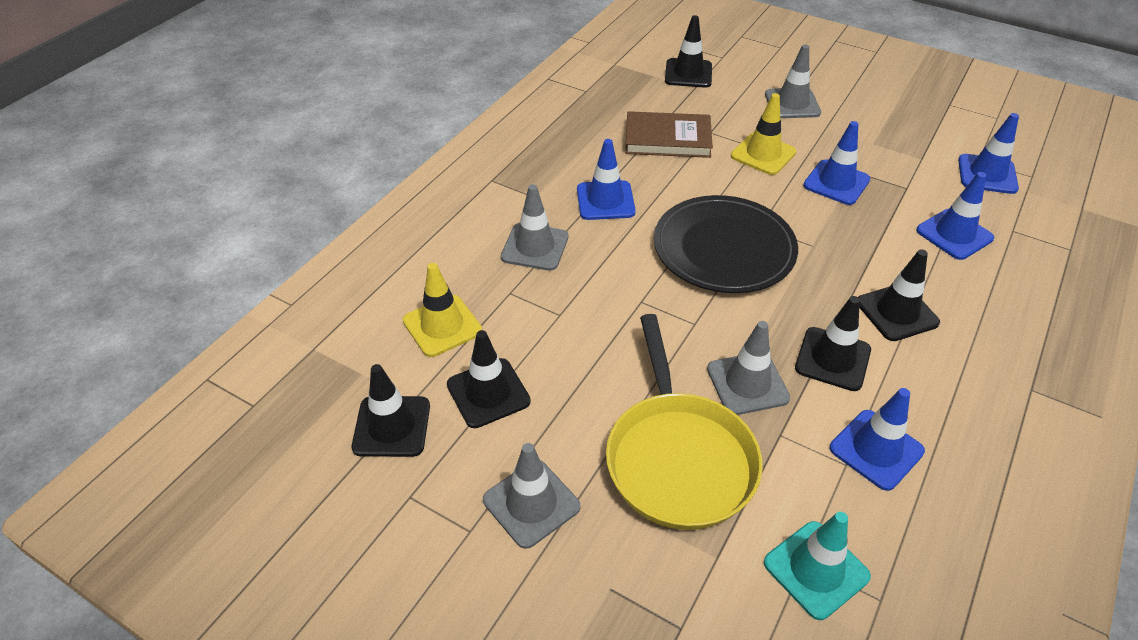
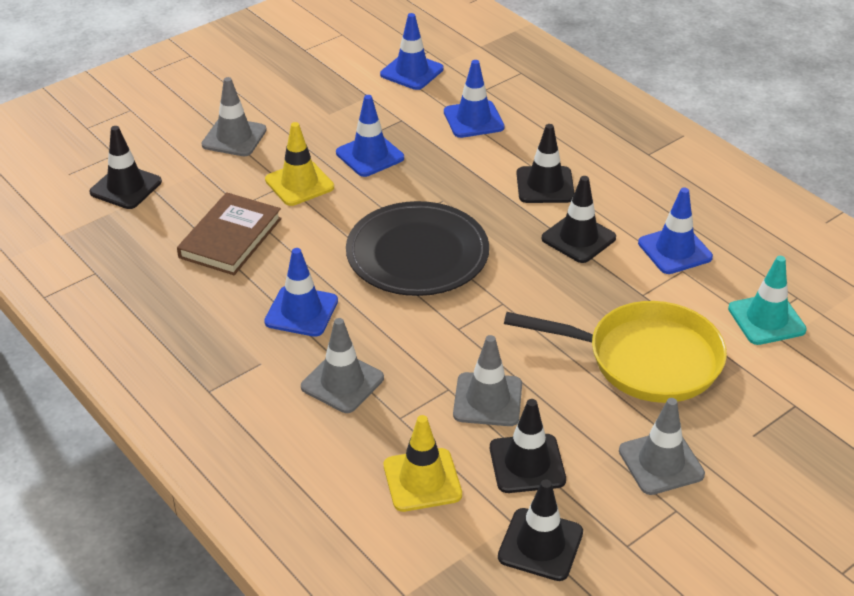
camera: 70 degrees left, 5 degrees down
grey traffic cone [707,321,790,415] -> grey traffic cone moved to [453,335,522,426]

